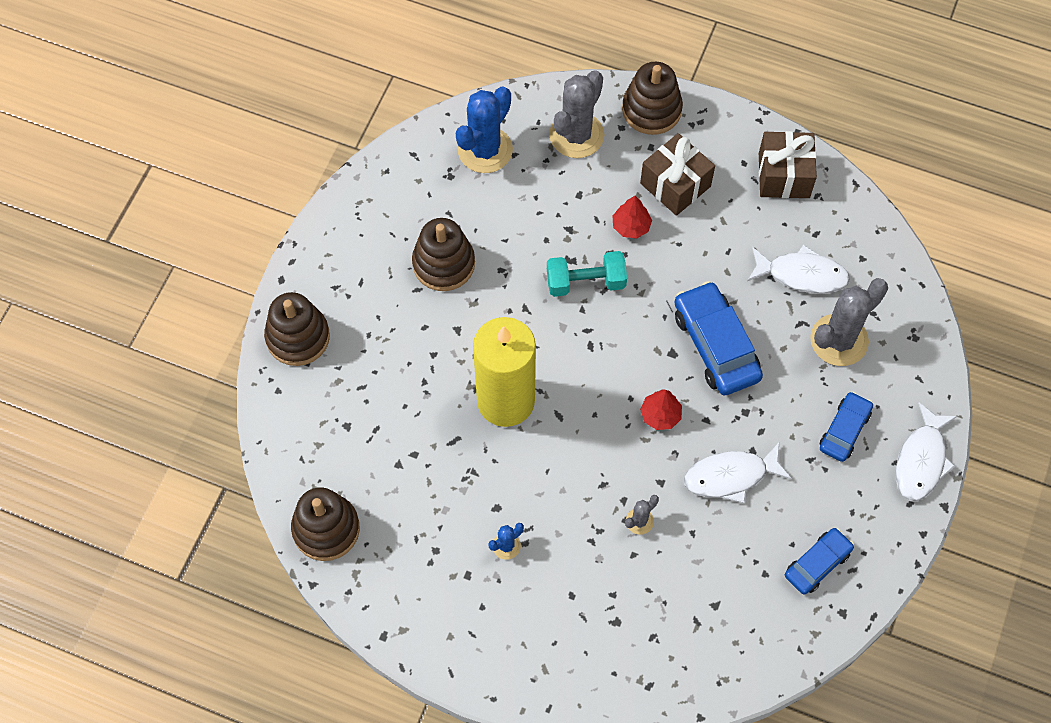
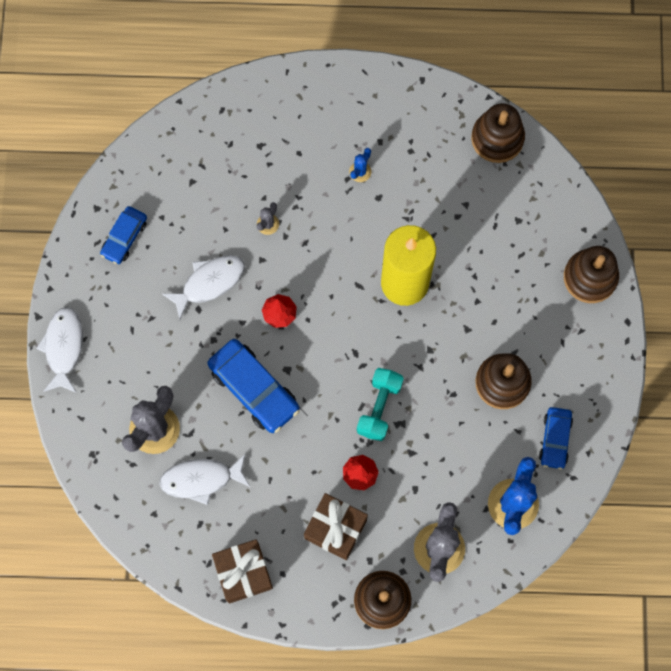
camera: 160 degrees right, 10 degrees up
turquoise dumbbell [547,251,627,297] -> turquoise dumbbell turned 45 degrees counterclockwise [357,368,404,441]
blue car [820,392,873,462] -> blue car moved to [539,407,573,470]

